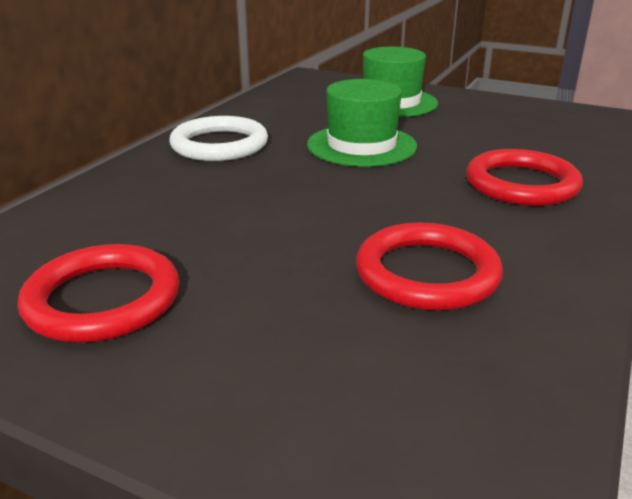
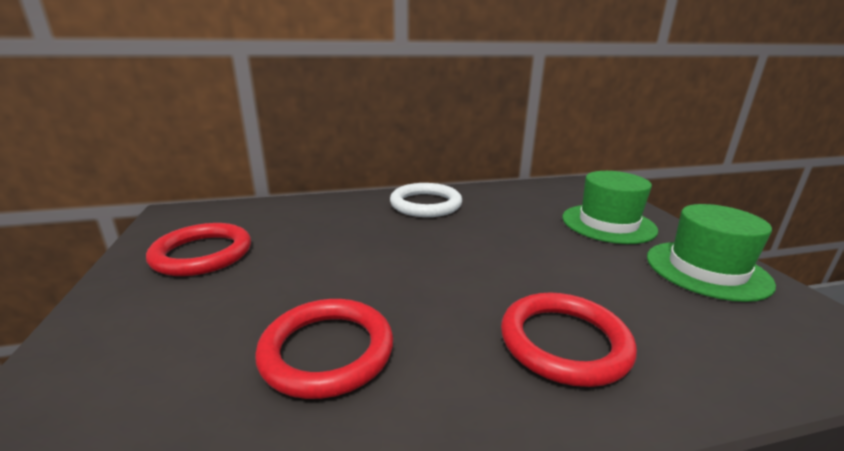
camera: 50 degrees right, 5 degrees down
green hat [307,79,417,167] -> green hat moved to [647,204,776,302]

